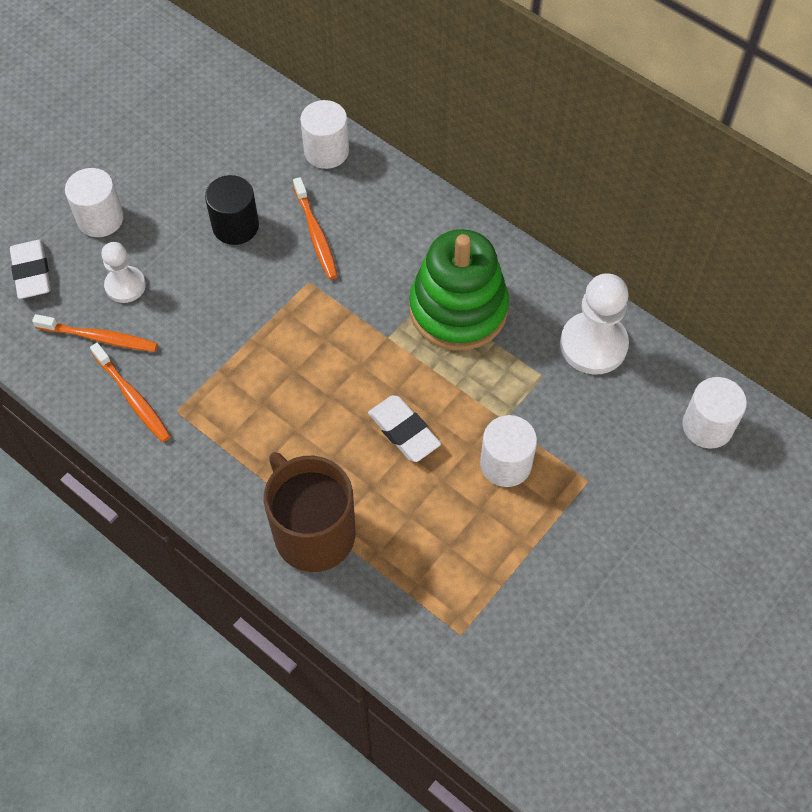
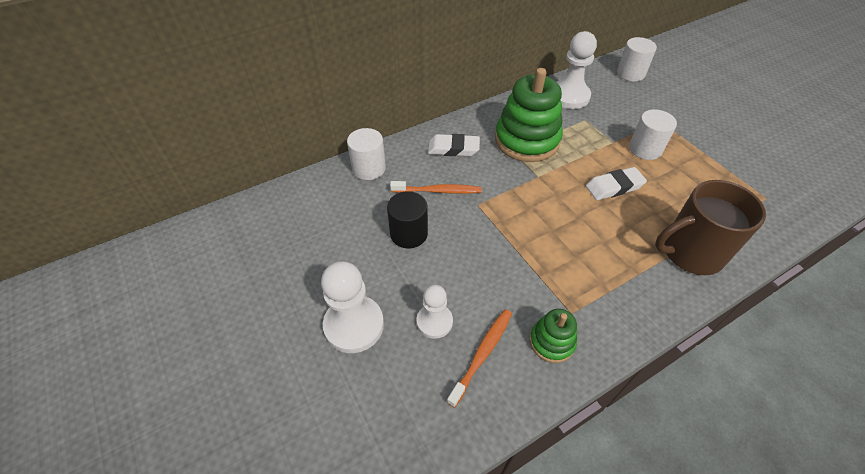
camera: 70 degrees left, 10 degrees down
white eraser [10,240,51,299] -> white eraser moved to [428,134,480,156]
white cylinder [65,168,124,237] -> white pawn [321,261,384,353]
orange toothbrush [90,343,171,442] -> green stacking toy [530,309,577,363]

